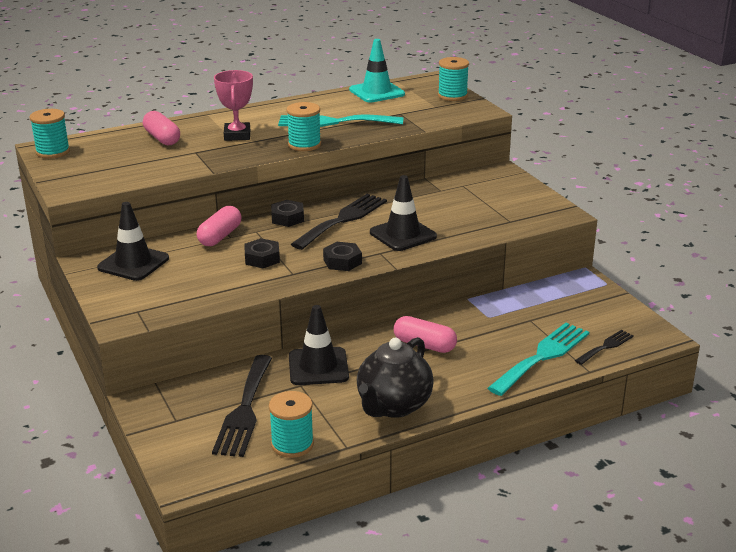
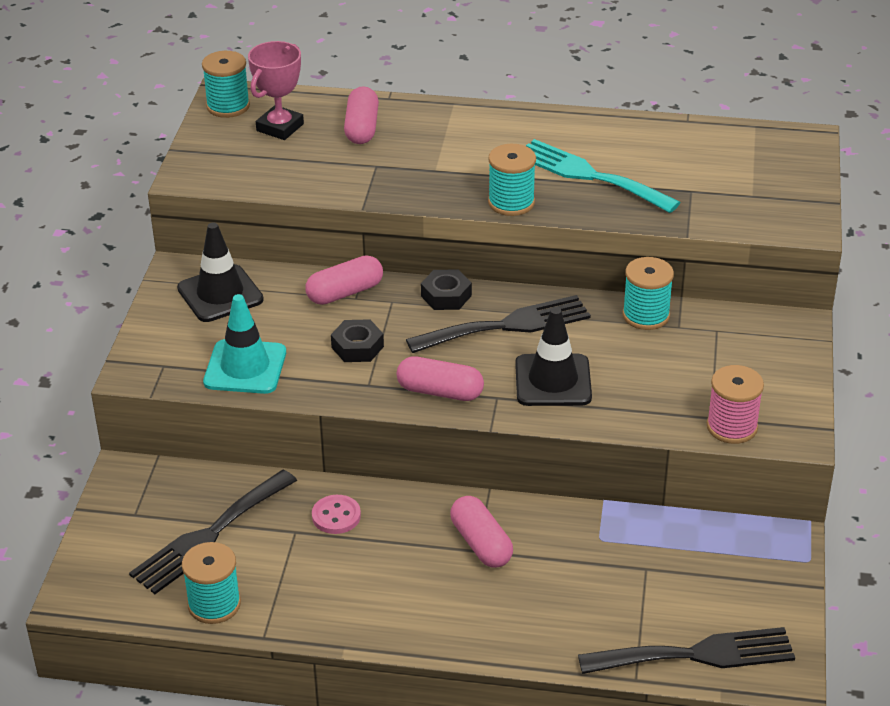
camera: 35 degrees right, 10 degrees up
pink trophy [214,70,253,141] -> pink trophy moved to [248,41,304,140]
black traffic cone [289,305,349,385] -> pink button [312,495,361,534]
black nut [323,242,362,271] -> pink capsule [397,356,484,401]
turquoise traffic cone [349,39,405,103] -> turquoise traffic cone moved to [203,294,286,394]
black teapot [357,337,434,418] -> none
turquoise spool [438,57,469,101] -> turquoise spool moved to [623,257,674,330]
turquoise fork [488,323,589,396] -> none
black fork [575,330,634,365] -> black fork [578,627,795,674], size x1.85
none -> pink spool [706,365,764,444]

